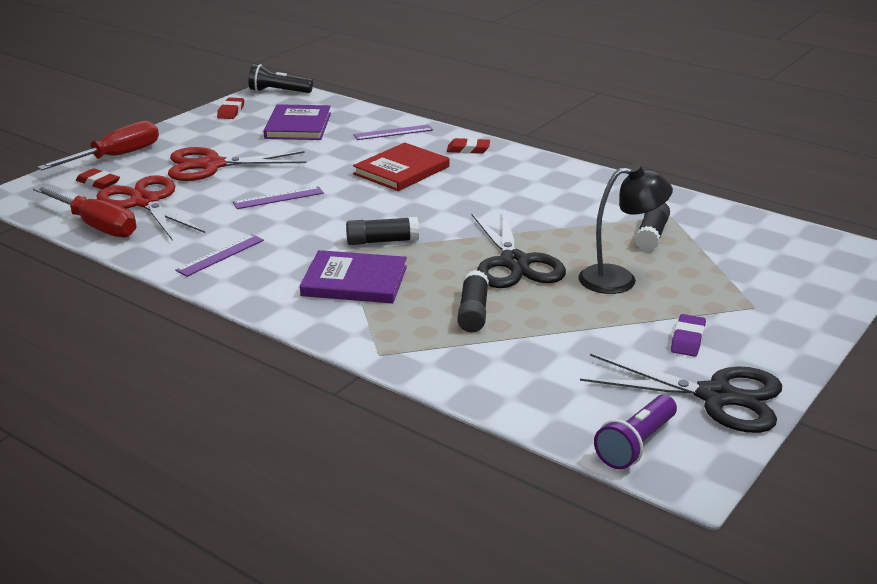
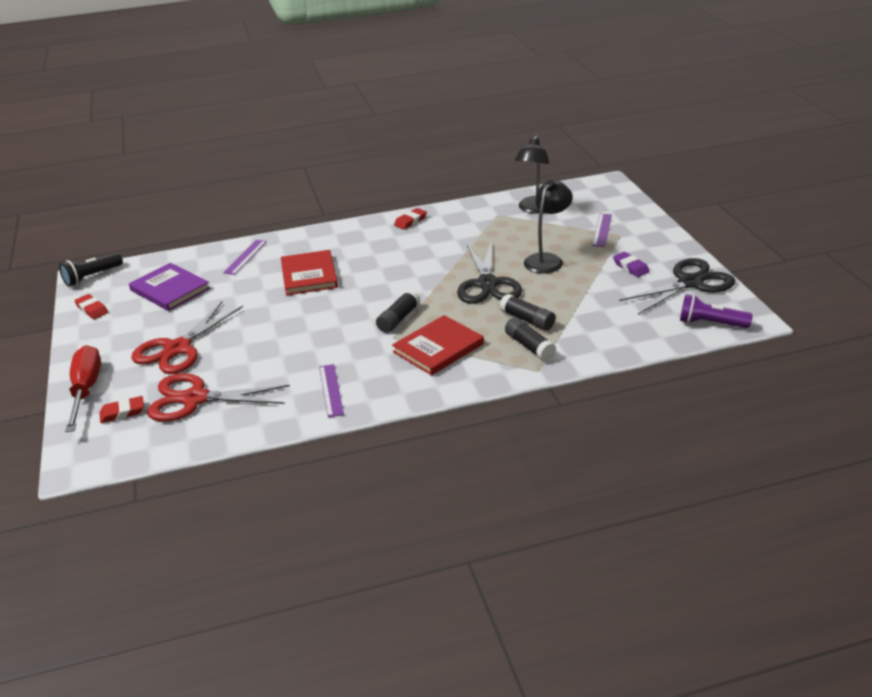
camera: 50 degrees left, 5 degrees up
red screwdriver [33,186,136,238] -> none
purple ruler [233,186,324,209] -> purple ruler moved to [592,214,612,247]
purple book [300,250,407,303] -> red book [392,315,484,376]
red eraser [447,138,490,154] -> red eraser moved to [394,208,427,230]
black scissors [472,209,566,288] -> black scissors turned 60 degrees clockwise [457,241,522,304]
purple flashlight [594,395,677,469] -> purple flashlight turned 120 degrees clockwise [680,294,753,328]
black glue stick [635,203,670,251] -> black glue stick moved to [505,317,556,361]
none -> black lamp [515,135,549,214]

